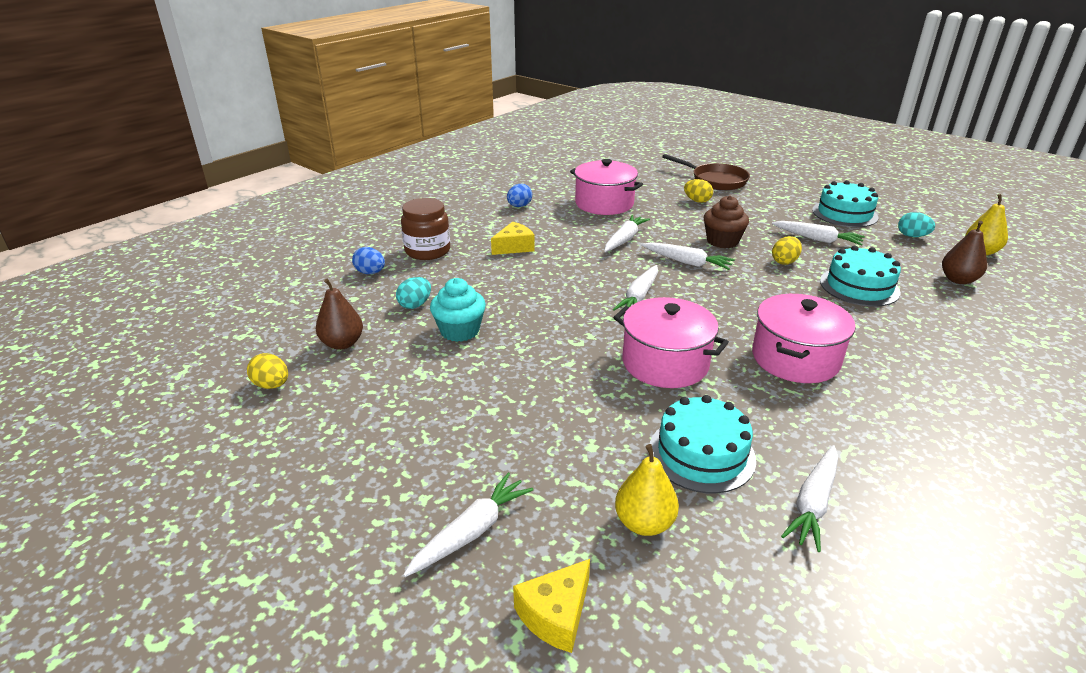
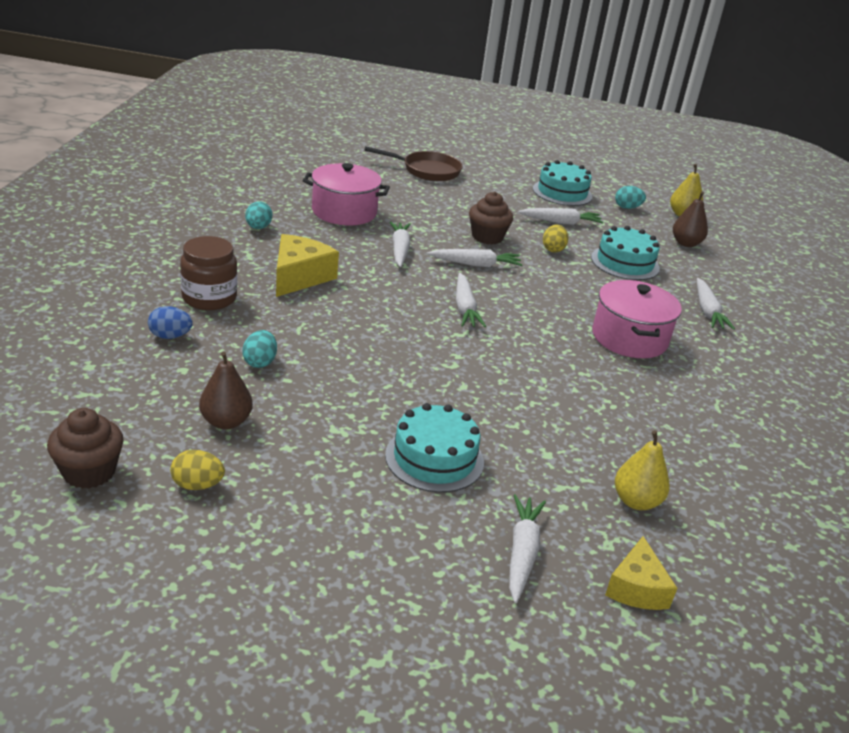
camera: 35 degrees left, 0 degrees up
turquoise cupcake [430,278,486,342] -> none
yellow cheese [491,221,535,255] -> yellow cheese [276,234,339,297], size x1.51
blue egg [507,184,532,207] -> turquoise egg [245,202,272,229]
pink pot [613,297,729,388] -> none
turquoise cake [650,395,756,493] -> turquoise cake moved to [385,403,484,493]
yellow egg [684,179,713,203] -> none
white carrot [781,445,838,552] -> white carrot moved to [697,278,735,330]
none -> brown cupcake [47,408,124,489]

